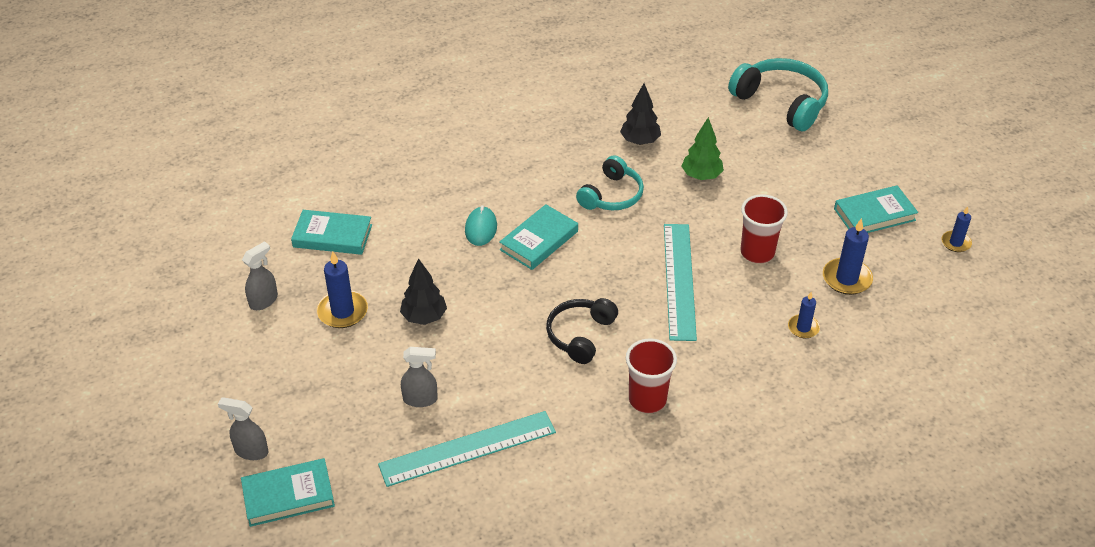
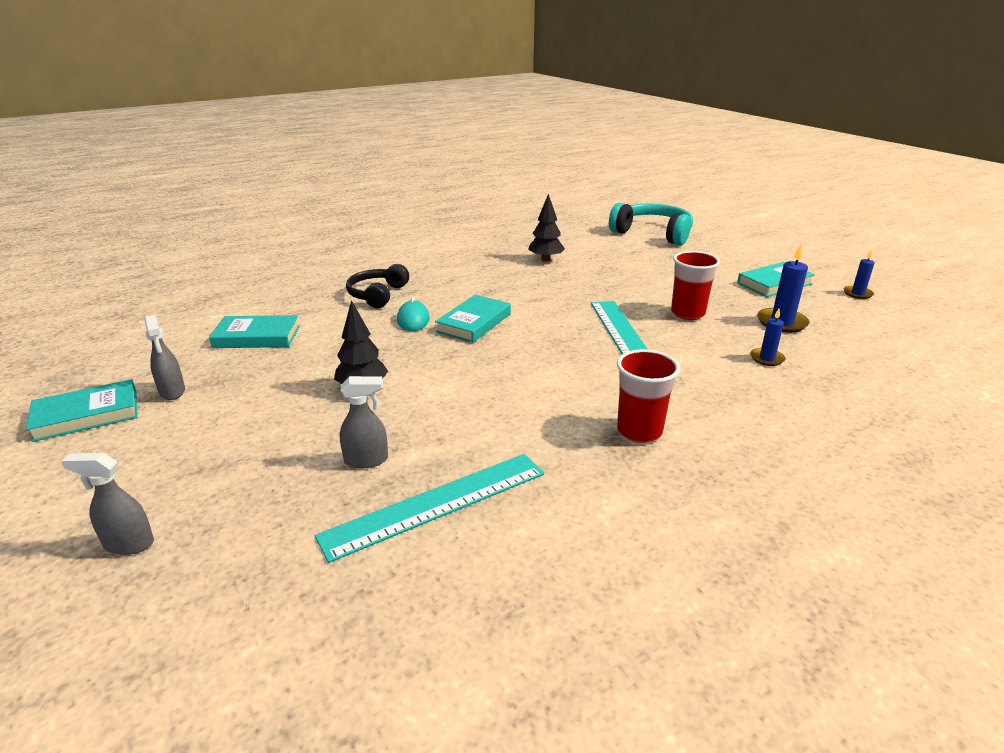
camera: 10 degrees left, 15 degrees down
turquoise book [241,458,335,527] -> turquoise book moved to [26,379,138,442]
grey spray bottle [242,241,278,310] -> grey spray bottle turned 120 degrees clockwise [144,315,185,400]
blue candle [317,251,368,328] -> none
black headphones [546,298,618,364] -> black headphones moved to [346,264,409,308]
turquoise headphones [576,155,644,211] -> none
green tree [682,117,724,180] -> none

